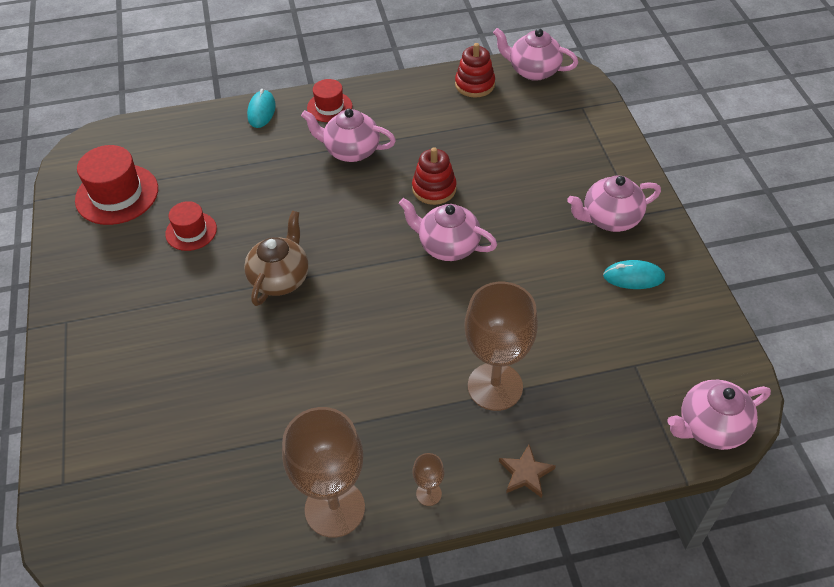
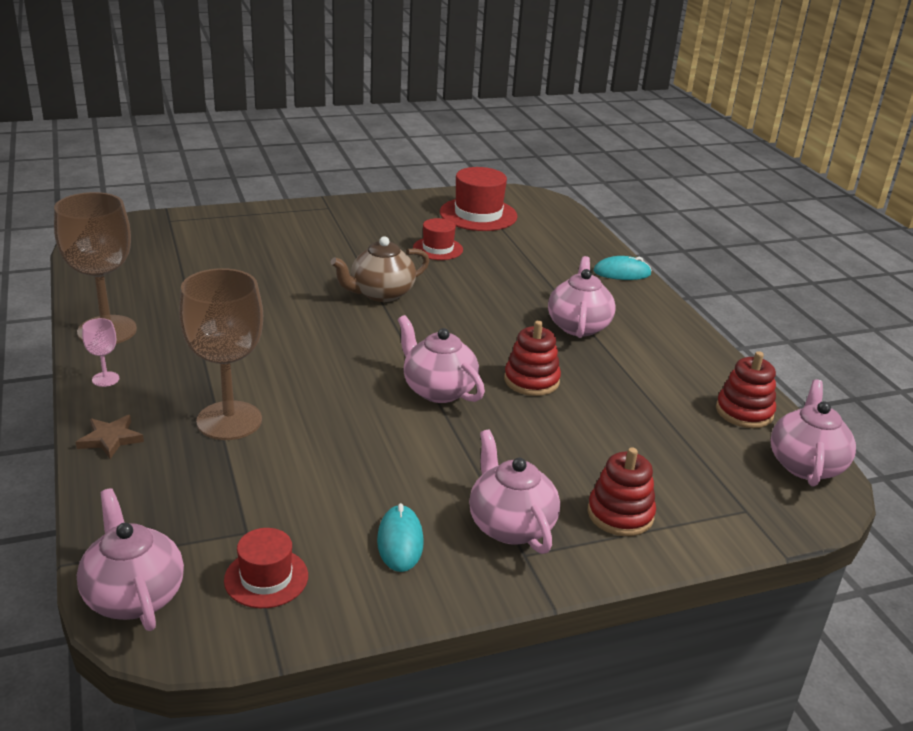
camera: 80 degrees right, 20 degrees down
brown teapot [244,211,309,306] -> brown teapot turned 135 degrees clockwise [331,236,429,302]
red hat [307,79,352,122] -> red hat moved to [224,528,308,608]
pink teapot [399,198,497,261] -> pink teapot turned 60 degrees counterclockwise [398,315,485,403]
brown goblet [413,453,444,506] -> pink goblet [82,318,119,387]
none -> red stacking toy [588,447,656,536]

